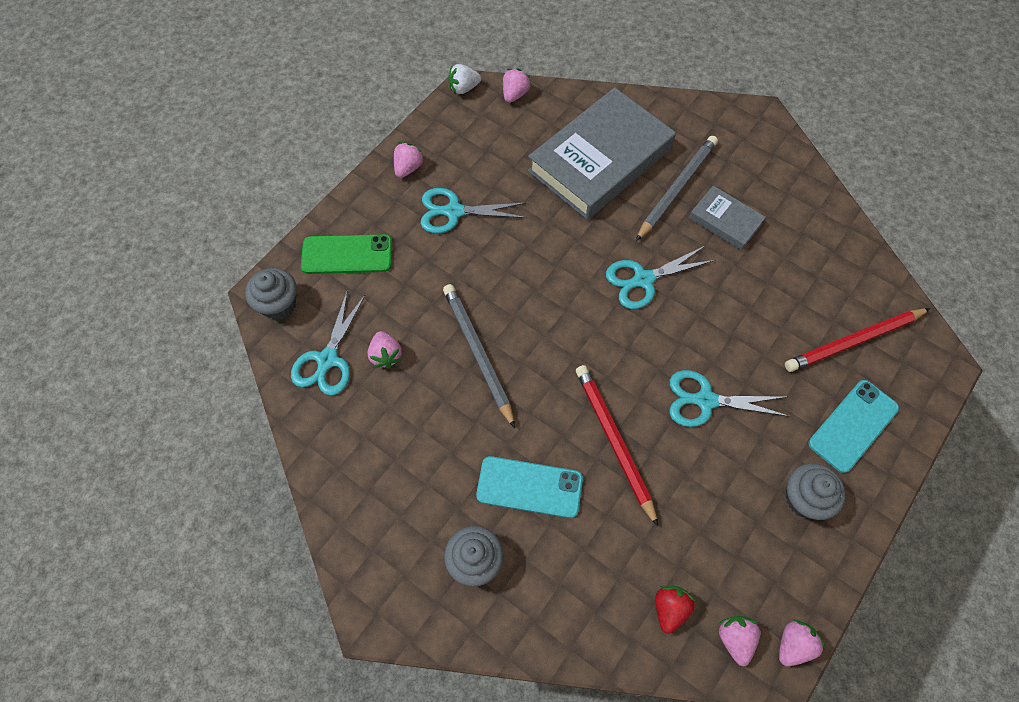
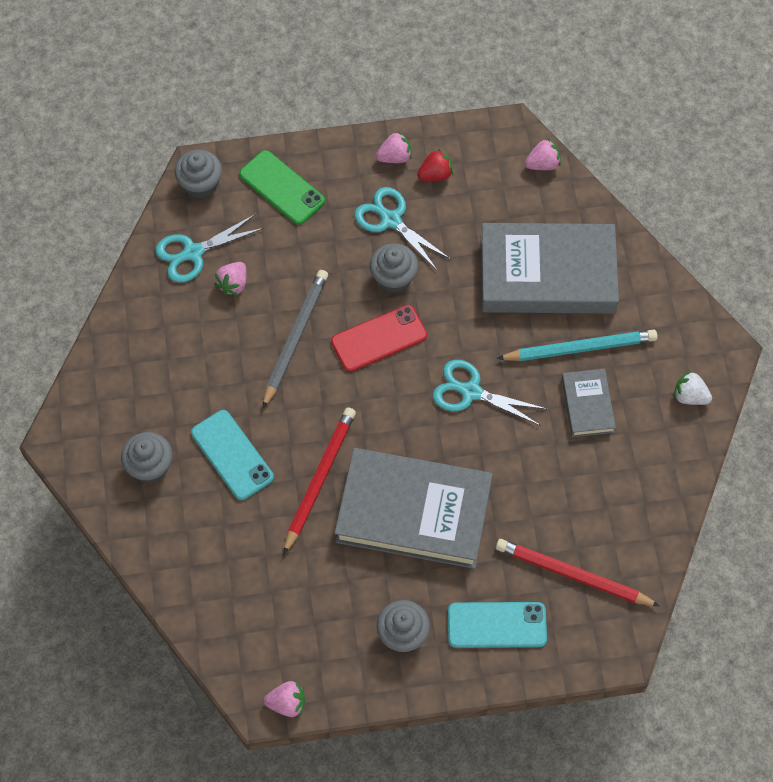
camera: 45 degrees right, 0 degrees up
white strawberry [448,64,481,94] -> white strawberry moved to [674,371,712,405]
grey pencil [636,136,718,241] -> turquoise pencil [497,329,658,361]
red strawberry [655,585,695,634] -> red strawberry moved to [417,149,453,181]
turquoise scissors [670,370,790,427] -> grey book [335,448,493,569]
pink strawberry [719,616,761,666] -> none
none -> red phone [331,305,427,372]
none -> grey cupcake [370,243,418,293]

